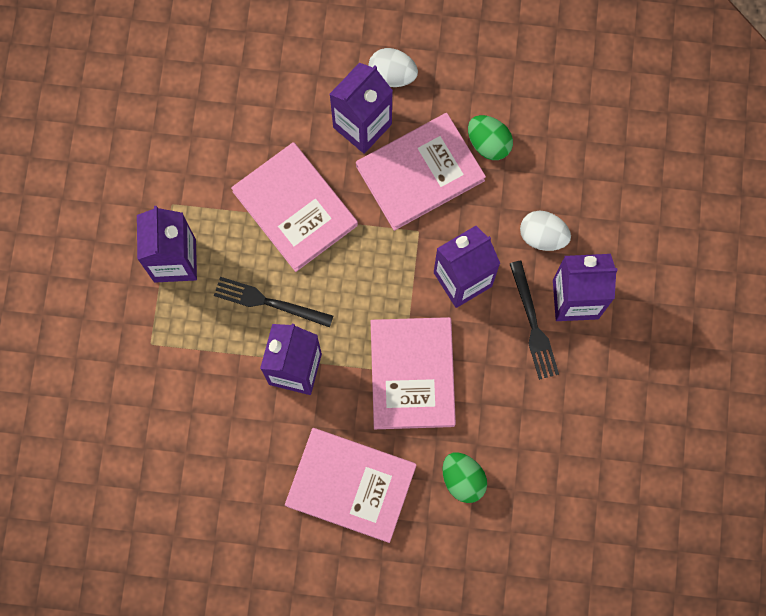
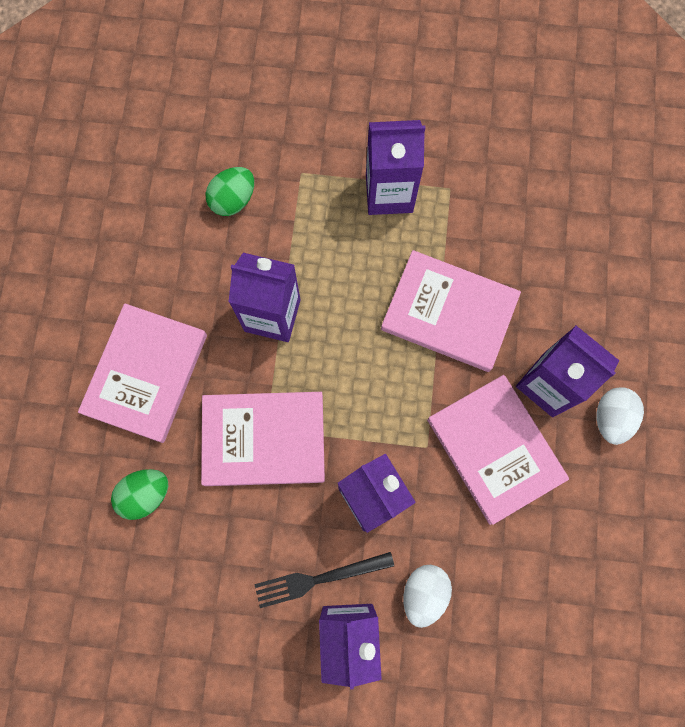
camera: 90 degrees right, 0 degrees up
black fork [214,277,333,327] -> none
pink book [231,142,358,272] -> pink book turned 60 degrees clockwise [381,250,521,372]
green egg [468,115,513,160] -> green egg moved to [206,167,254,216]

